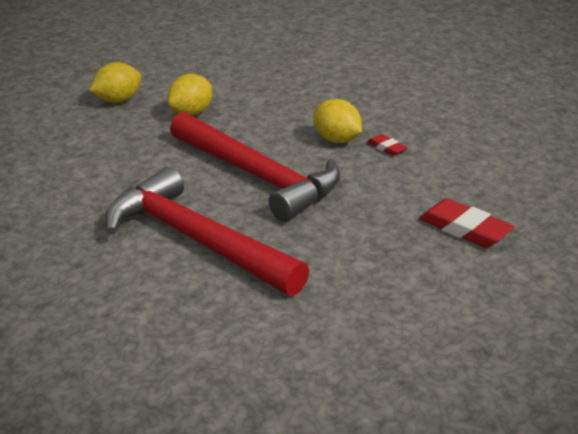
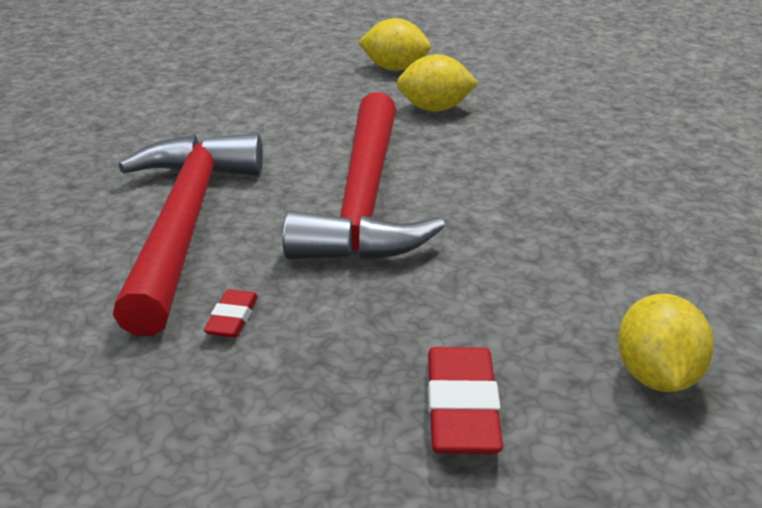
camera: 50 degrees right, 0 degrees up
yellow lemon [313,99,362,143] -> yellow lemon moved to [618,294,714,392]
red eraser [367,134,408,156] -> red eraser moved to [204,289,258,338]

